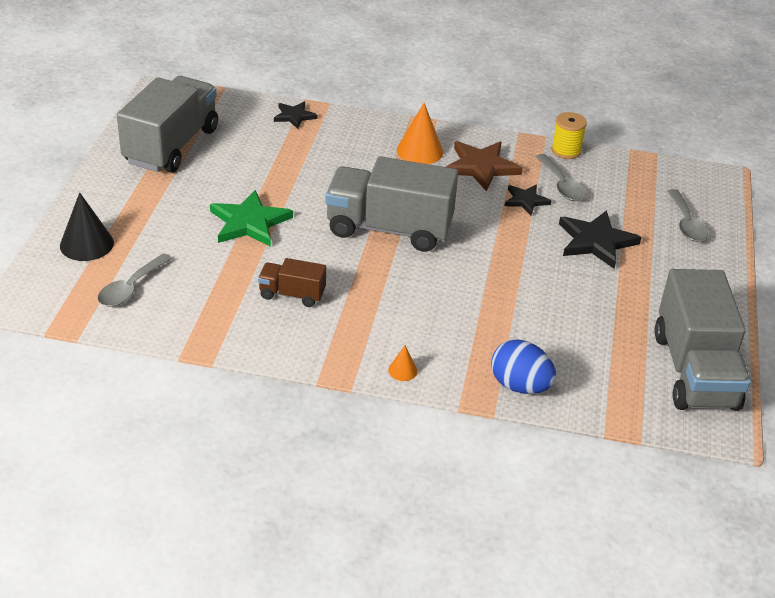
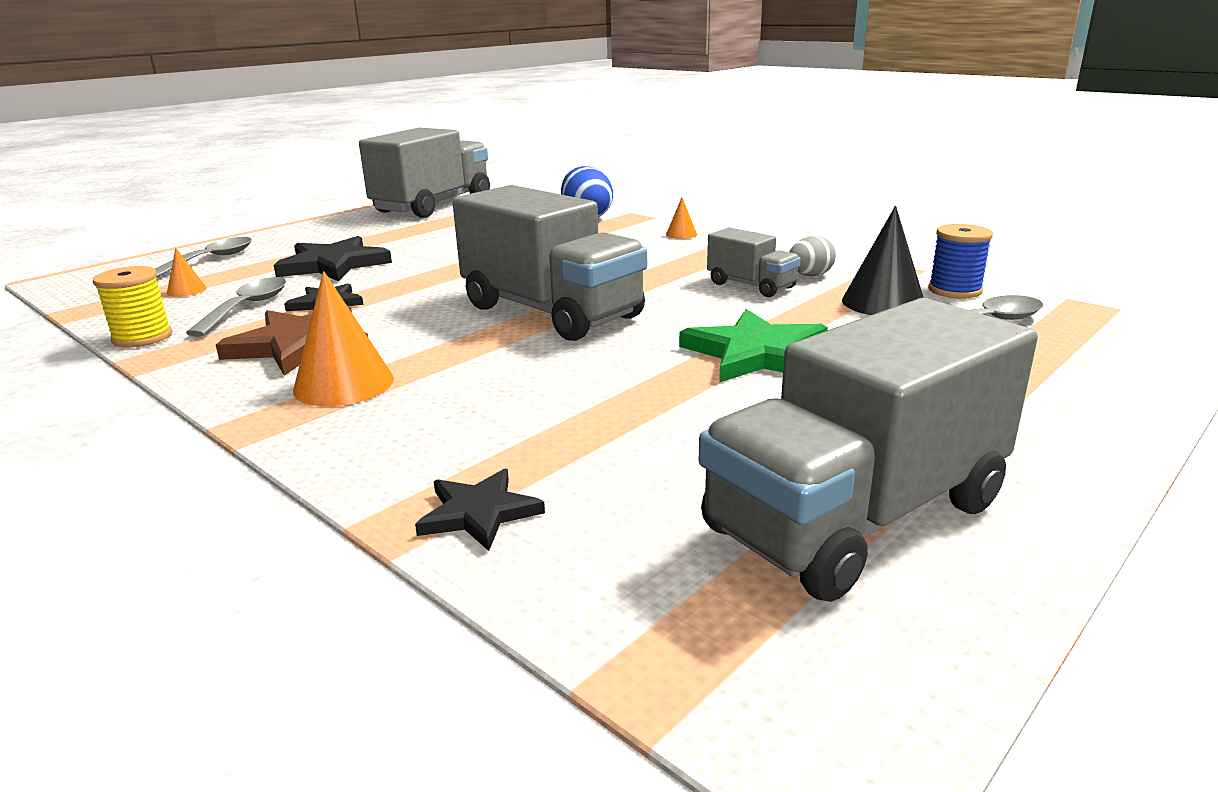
camera: 145 degrees left, 15 degrees down
black cone [60,192,114,261] -> black cone moved to [842,206,924,315]
brown truck [258,258,326,307] -> grey truck [707,227,801,297]
none -> orange cone [167,248,206,297]
none -> grey egg [789,236,836,276]
none -> blue spool [928,224,993,299]

